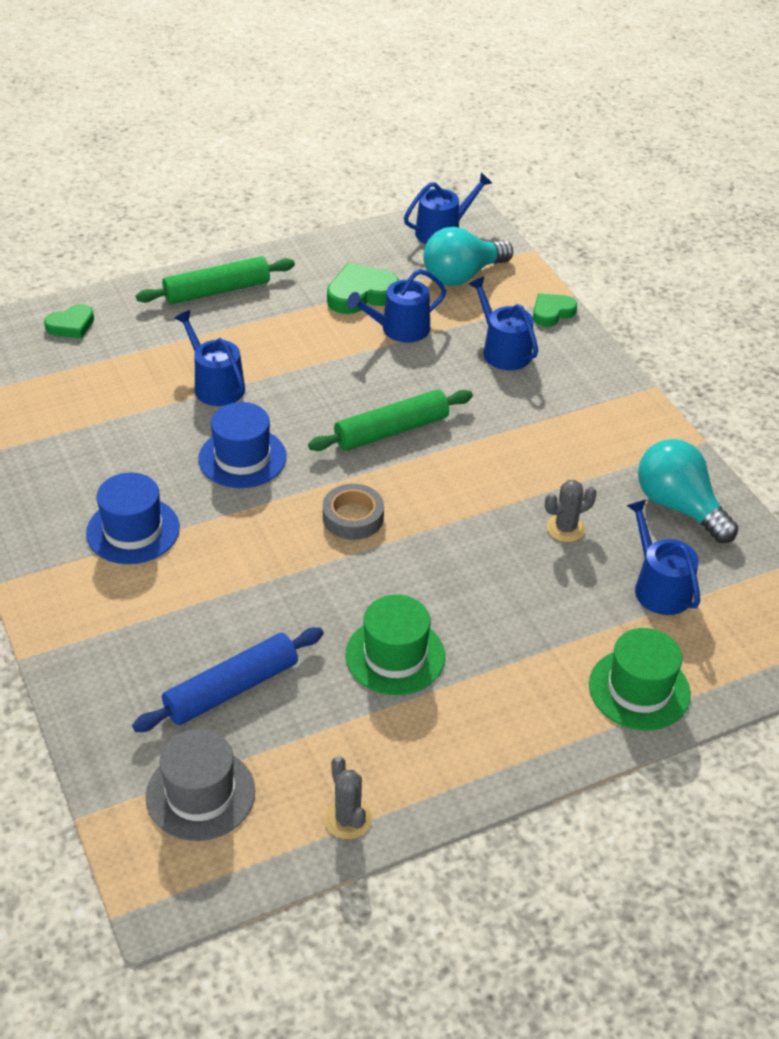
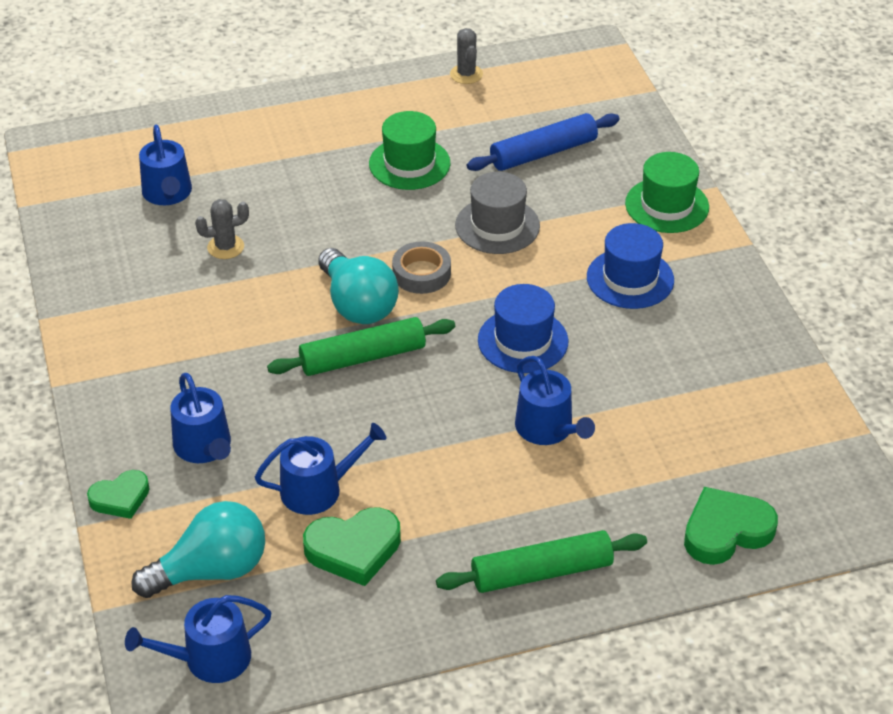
camera: 170 degrees left, 0 degrees up
green heart [44,304,94,339] -> green heart [684,487,778,565], size x1.54
grey hat [146,729,255,841] -> grey hat moved to [455,172,540,254]
green hat [589,628,691,730] -> green hat moved to [625,152,709,233]
turquoise light bulb [638,439,738,543] -> turquoise light bulb moved to [318,248,399,324]

